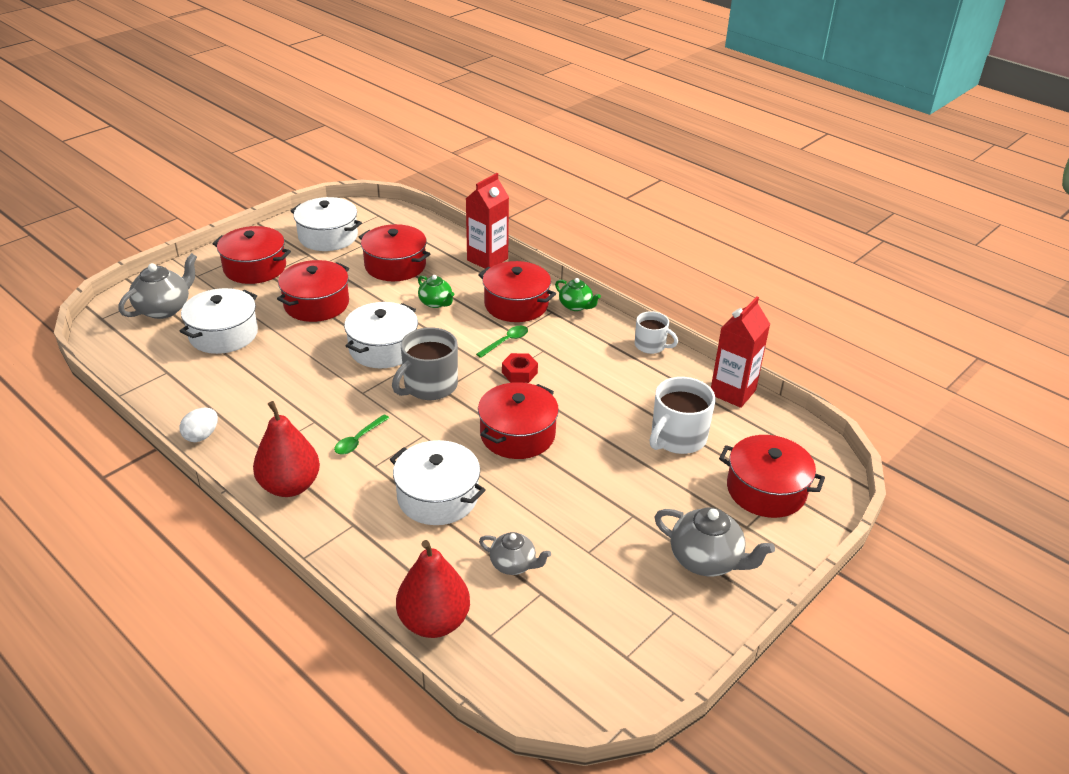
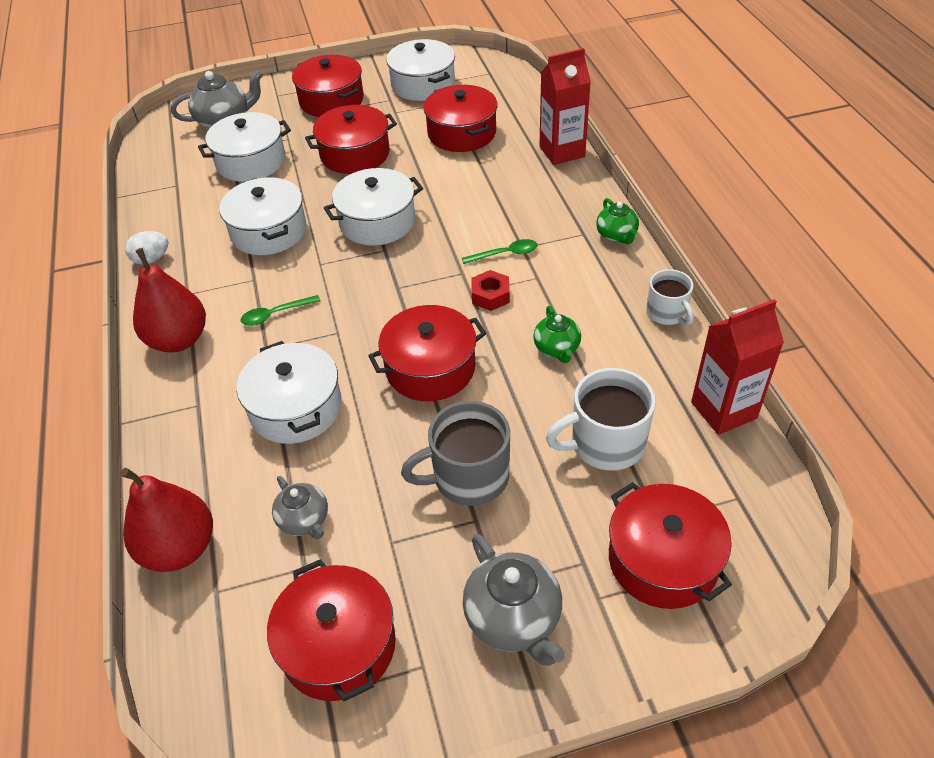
camera: 35 degrees right, 10 degrees up
grey mug [392,327,458,400] -> grey mug moved to [401,401,510,506]
green teapot [418,275,455,308] -> green teapot moved to [533,306,581,363]
red pot [478,261,556,322] -> red pot moved to [267,559,396,701]
none -> white pot [219,177,306,255]

